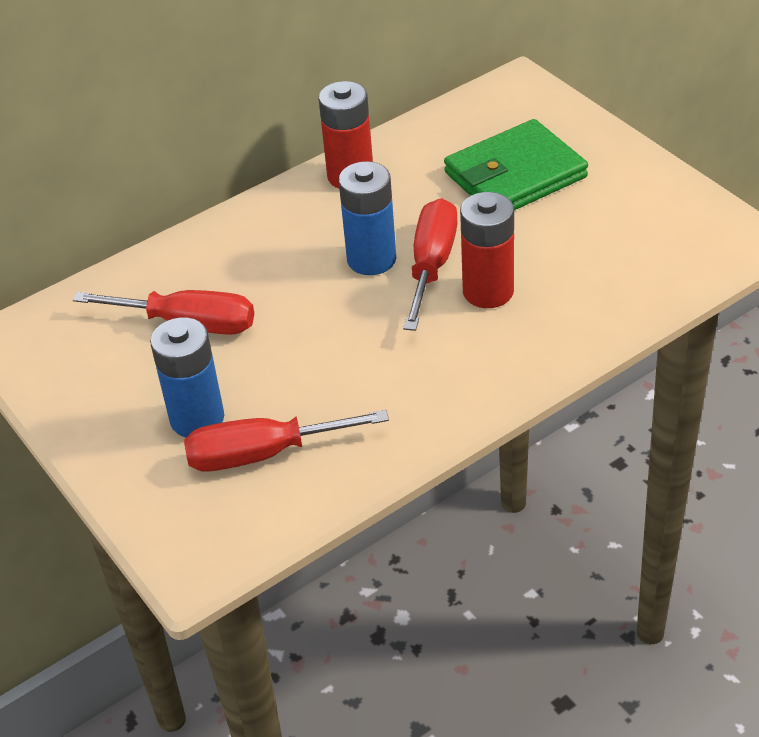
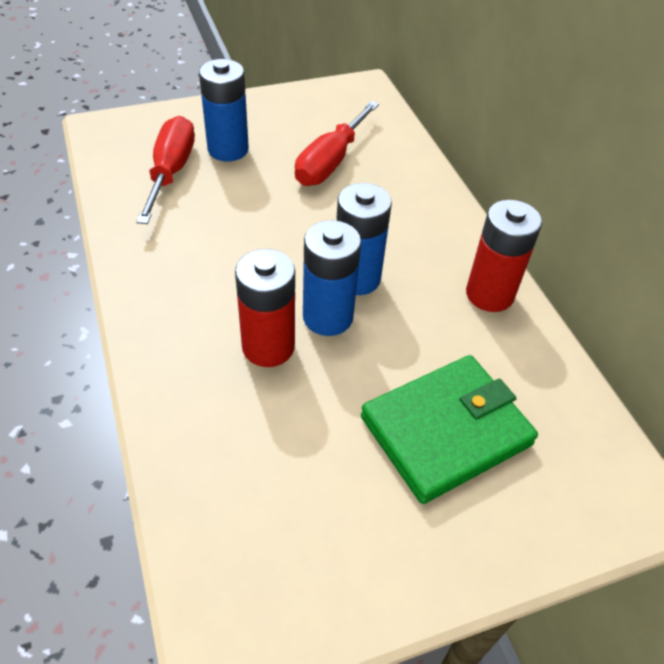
camera: 100 degrees right, 5 degrees up
red screwdriver [403,198,458,331] -> blue battery [303,220,361,336]
green wallet [444,119,588,210] -> green wallet turned 75 degrees clockwise [361,355,538,504]

